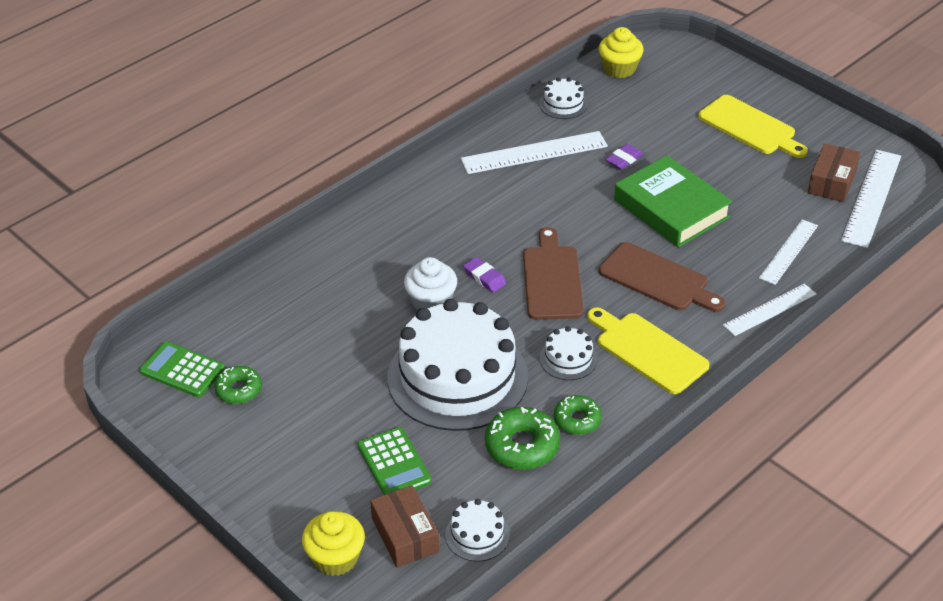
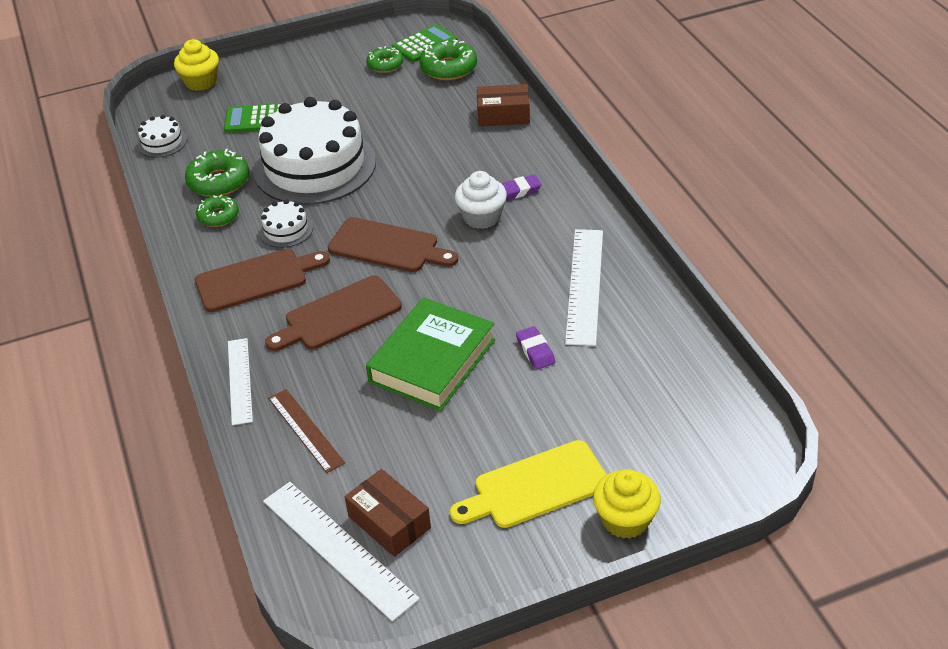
camera: 115 degrees right, 0 degrees up
brown box [370,485,439,568] -> brown box moved to [477,84,530,126]
white cupcake [404,257,457,311] -> white cupcake moved to [455,171,507,229]
purple eraser [463,257,507,293] -> purple eraser moved to [501,174,542,200]
white cake [539,77,588,119] -> none
yellow cutting board [587,307,710,394] -> brown cutting board [195,249,330,312]
yellow cupcake [599,27,644,78] -> yellow cupcake moved to [593,469,661,539]
green book [614,155,732,247] -> green book turned 45 degrees counterclockwise [366,297,495,411]
white ruler [759,219,818,285] -> brown ruler [268,389,345,473]
none -> green donut [419,39,477,80]

